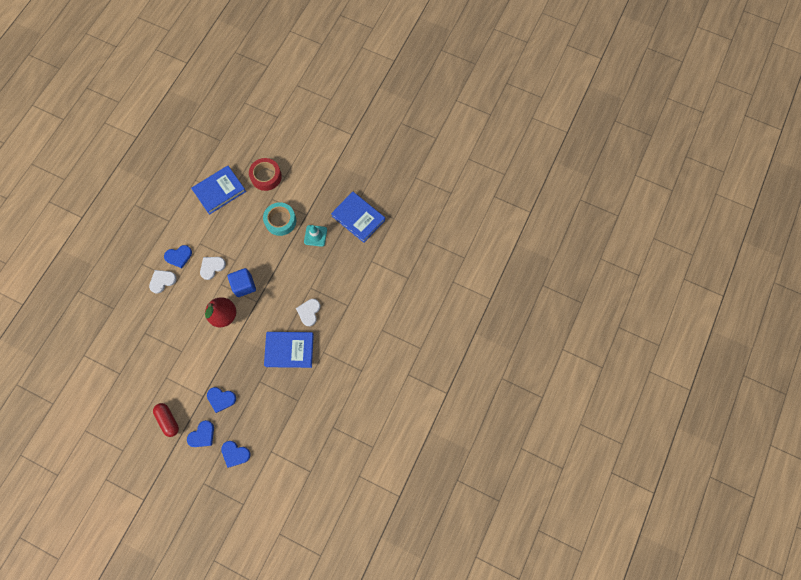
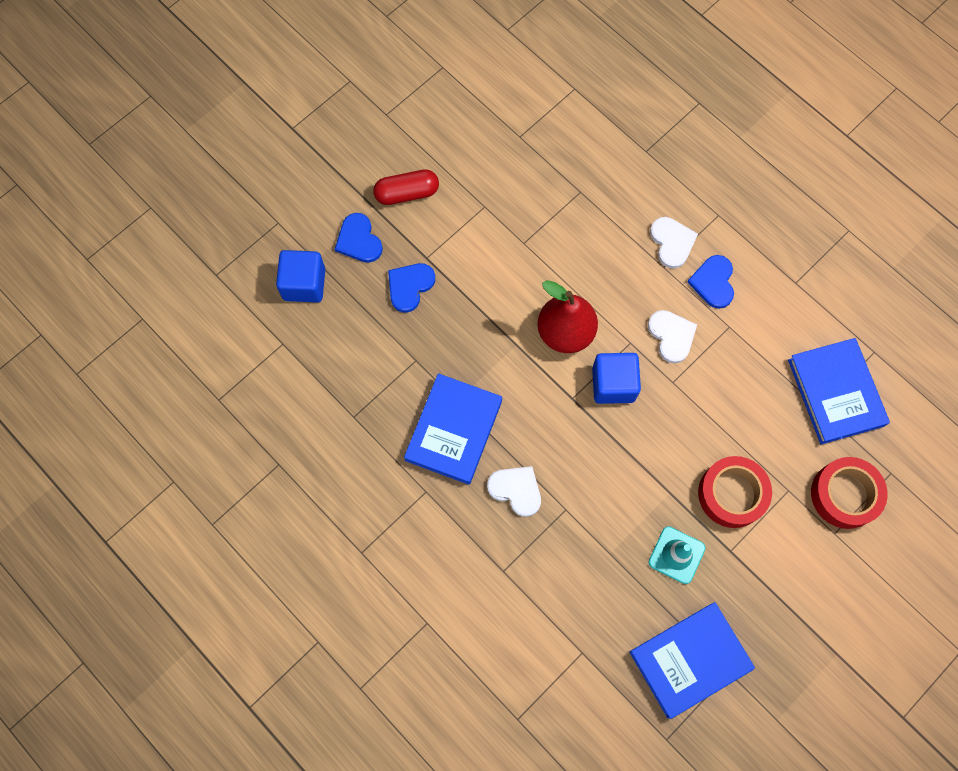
camera: 110 degrees right, 0 degrees up
blue heart [221,441,251,468] -> blue cube [276,250,325,303]
turquoise tape [263,202,296,236] -> red tape [698,456,772,528]

